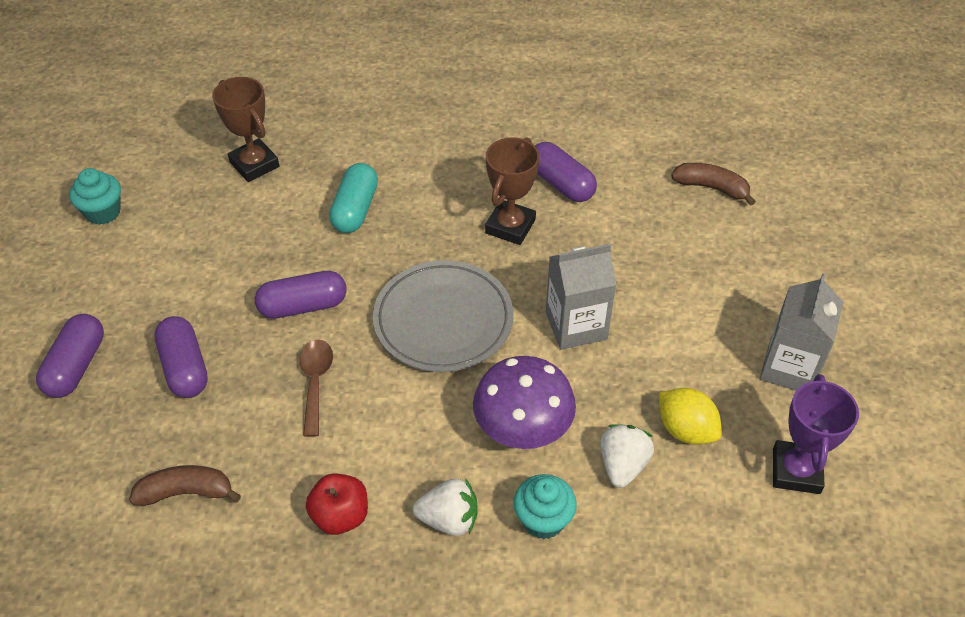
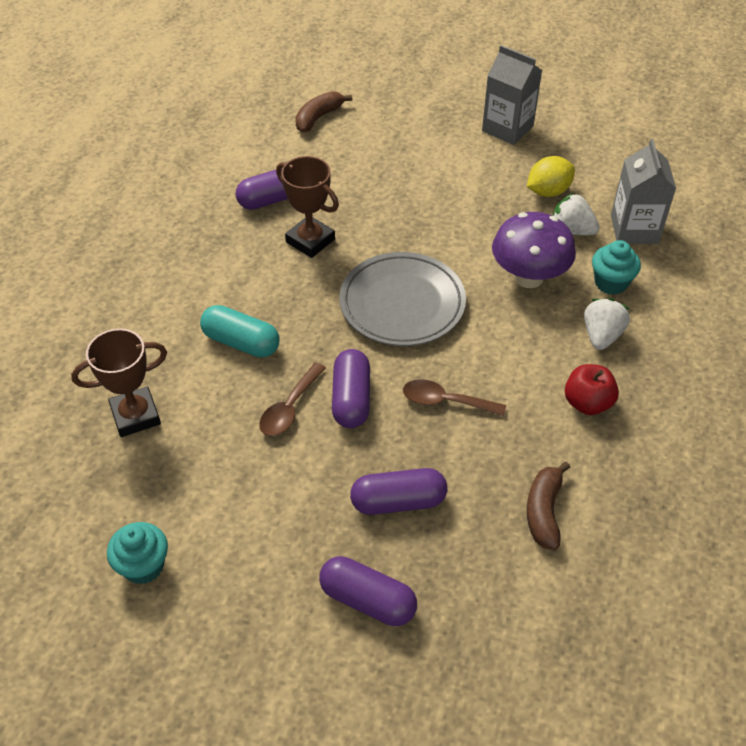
camera: 75 degrees left, 0 degrees up
grey carton [546,244,616,350] -> grey carton moved to [611,139,676,244]
purple trophy [773,374,859,494] -> none
none -> brown spoon [259,362,326,436]

